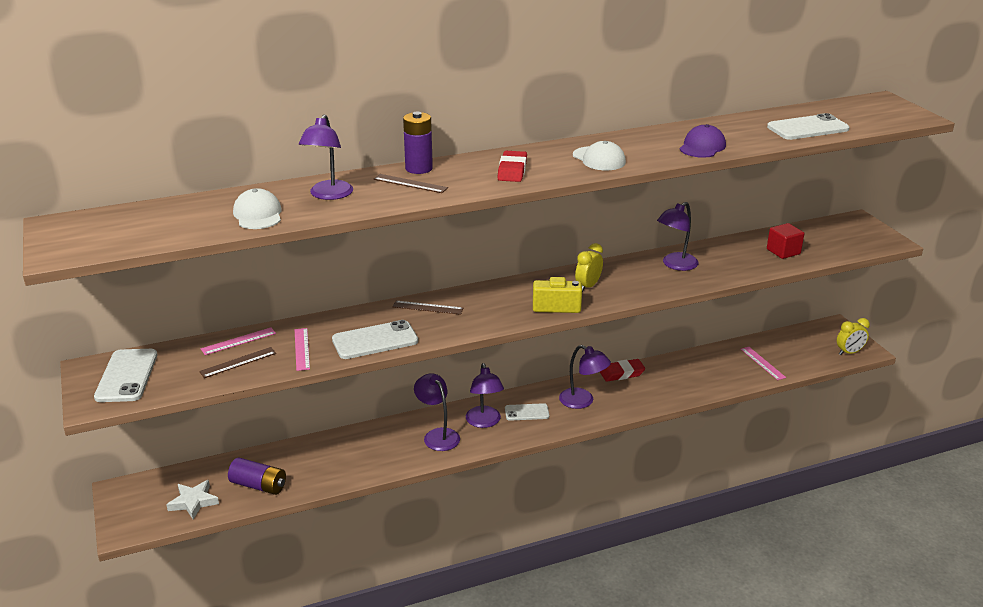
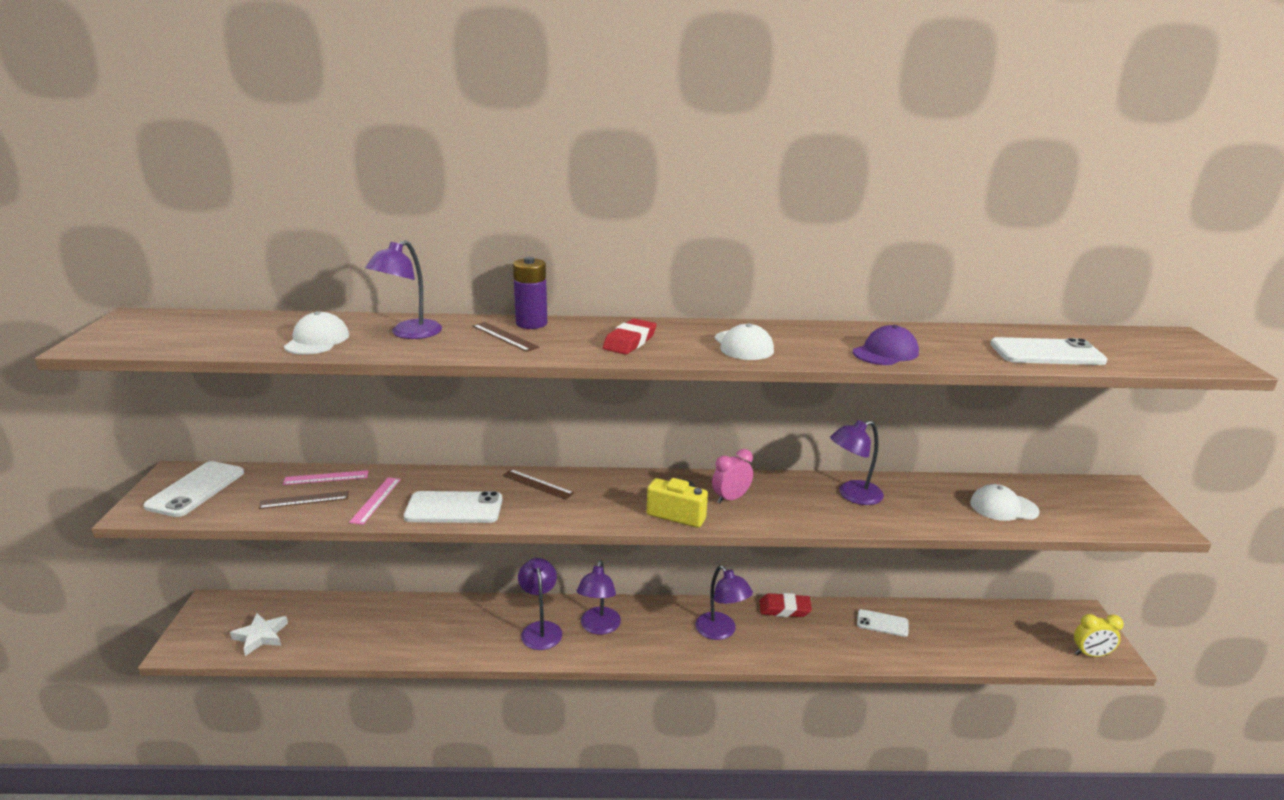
camera: 20 degrees right, 5 degrees down
purple battery [228,457,286,495] -> none
white phone [505,403,549,421] -> white phone moved to [857,609,908,637]
yellow clock [575,243,603,292] -> pink clock [712,449,753,504]
pink ruler [741,347,786,380] -> none
red cube [767,223,804,259] -> white cap [970,484,1040,521]

